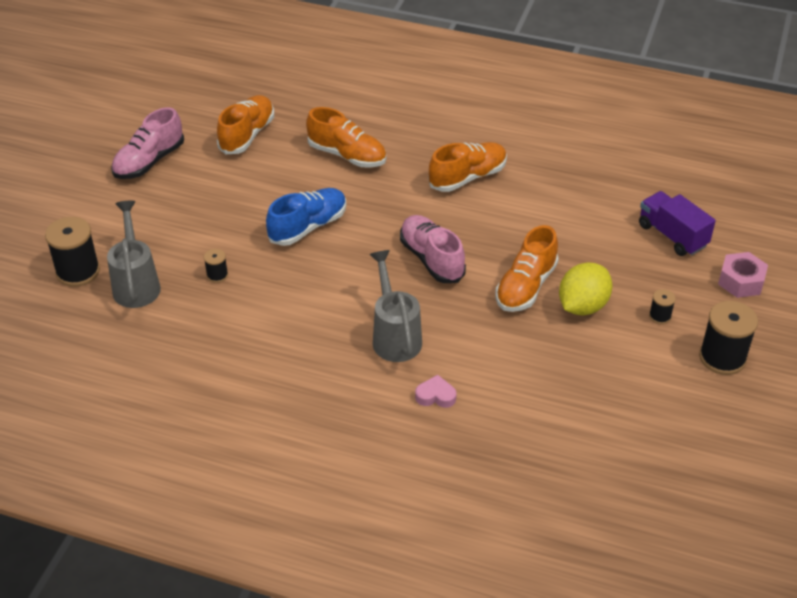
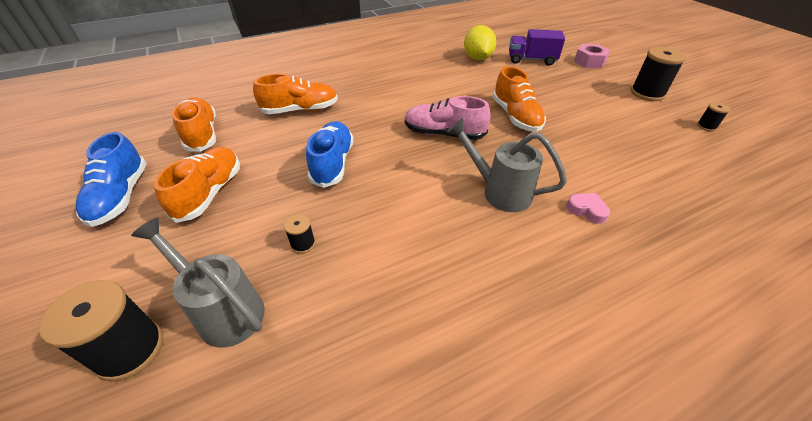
camera: 45 degrees left, 0 degrees up
pink shoe [111,107,184,179] -> blue shoe [75,132,147,227]
pink heart [415,375,457,408] -> pink heart turned 75 degrees clockwise [566,193,610,224]
orange shoe [428,142,507,192] -> orange shoe moved to [154,147,240,223]
yellow lemon [559,262,613,315] -> yellow lemon moved to [464,25,496,60]
black spool [649,289,676,324] -> black spool moved to [697,102,730,131]

